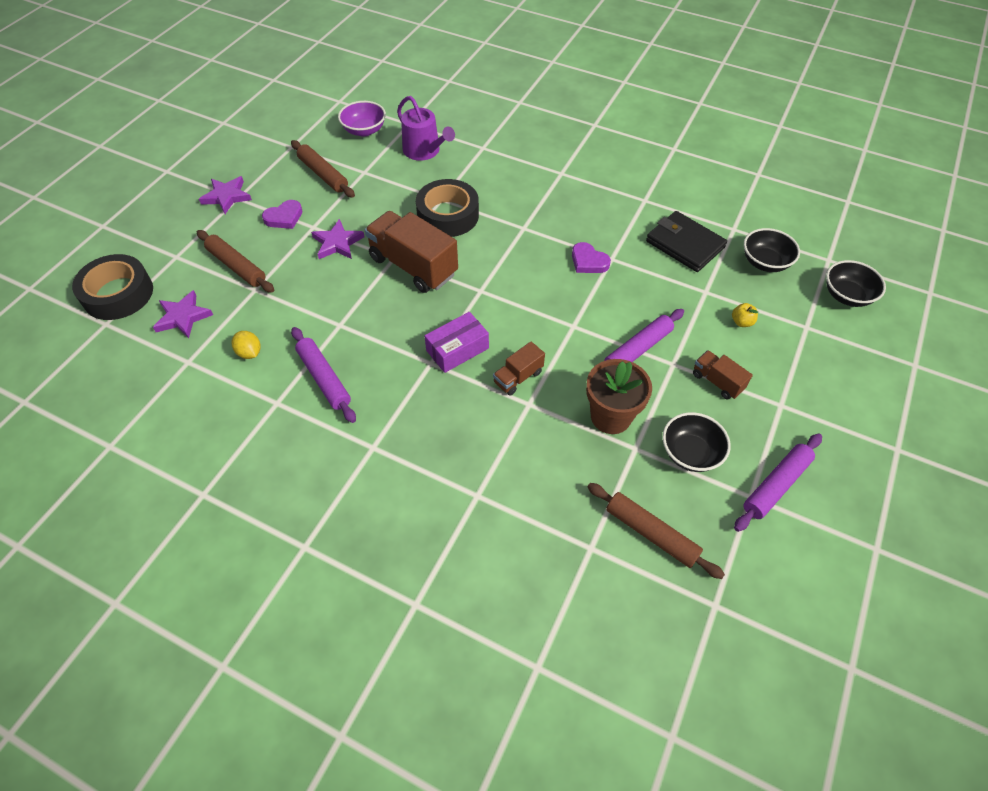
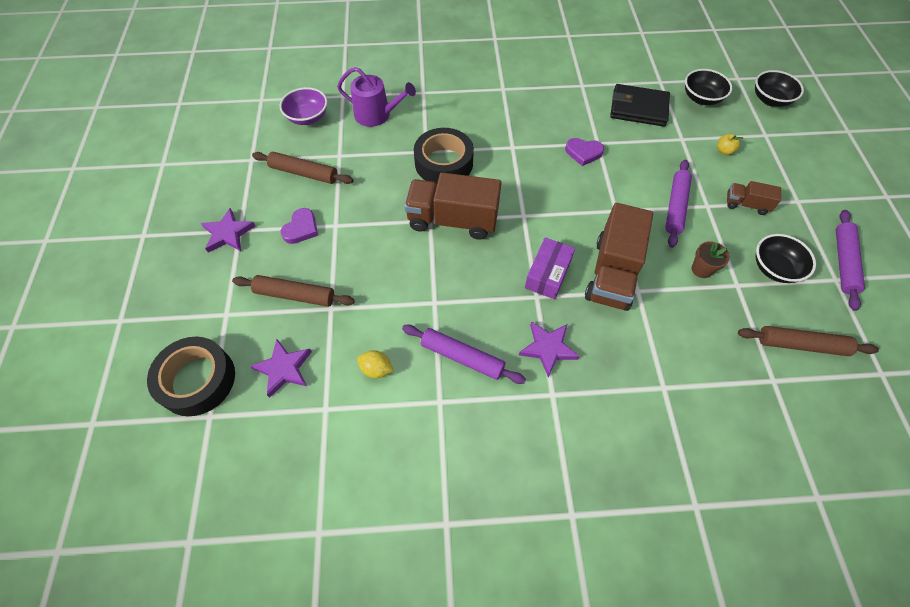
camera: 30 degrees left, 5 degrees up
purple star [311,219,365,259] -> purple star moved to [519,322,580,377]
brown truck [493,341,545,396] -> brown truck [585,203,653,311], size x1.99
brown flower pot [586,359,652,434] -> brown flower pot [692,241,730,278], size x0.56

